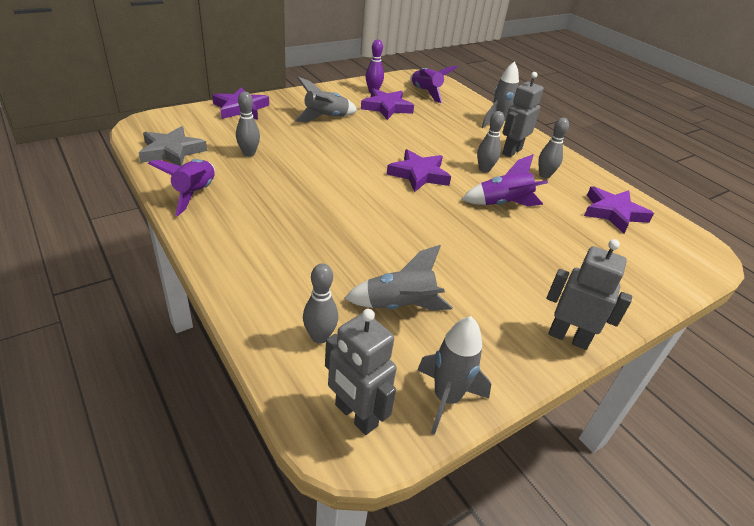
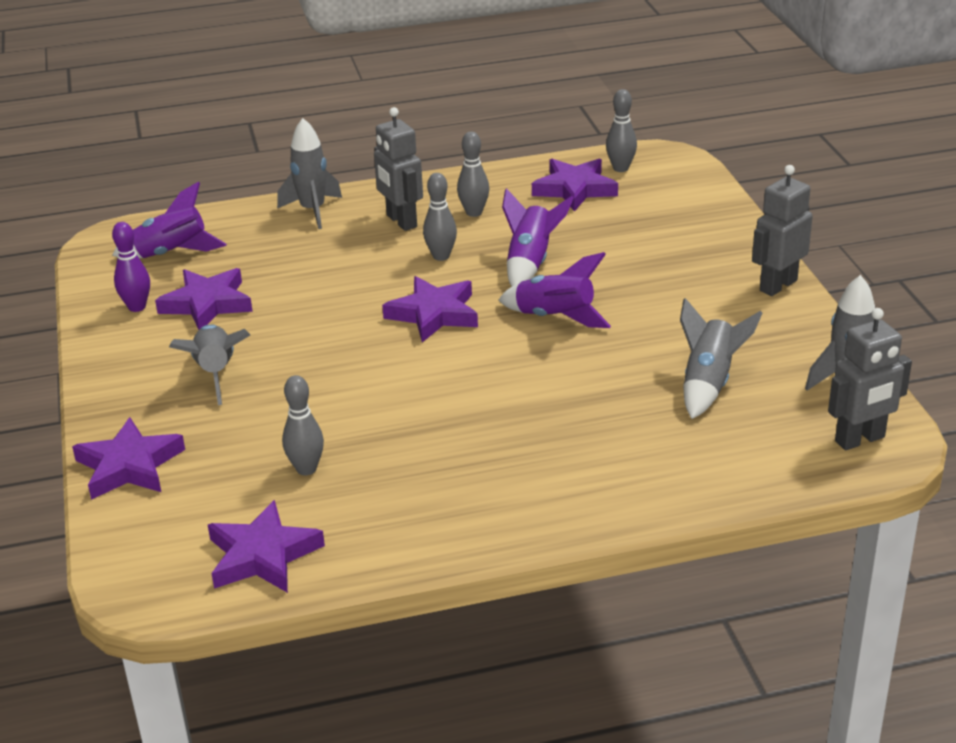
camera: 65 degrees left, 5 degrees down
grey star [139,126,207,166] -> purple star [208,500,325,593]
purple rocket [148,159,215,216] -> purple rocket moved to [498,252,611,328]
grey bowling pin [303,263,338,344] -> grey bowling pin moved to [606,89,637,172]

